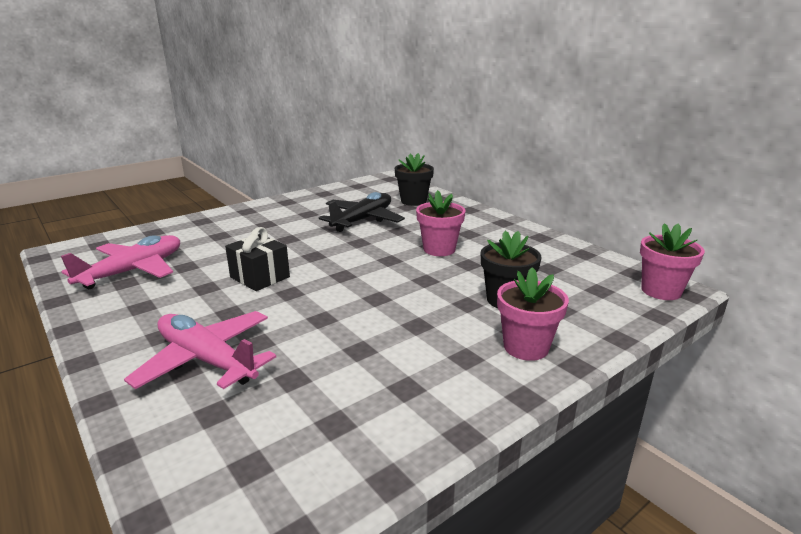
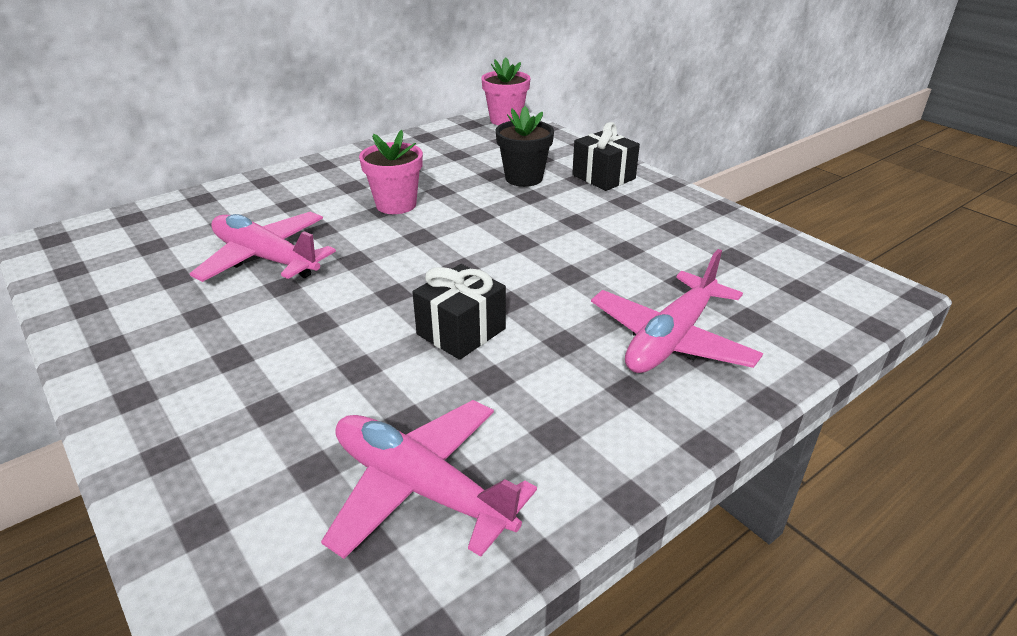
camera: 90 degrees left, 10 degrees up
black plane [319,192,405,232] -> pink plane [190,212,336,282]
black flower pot [395,153,434,206] -> none
pink flower pot [497,267,569,361] -> black gift [572,122,640,191]

